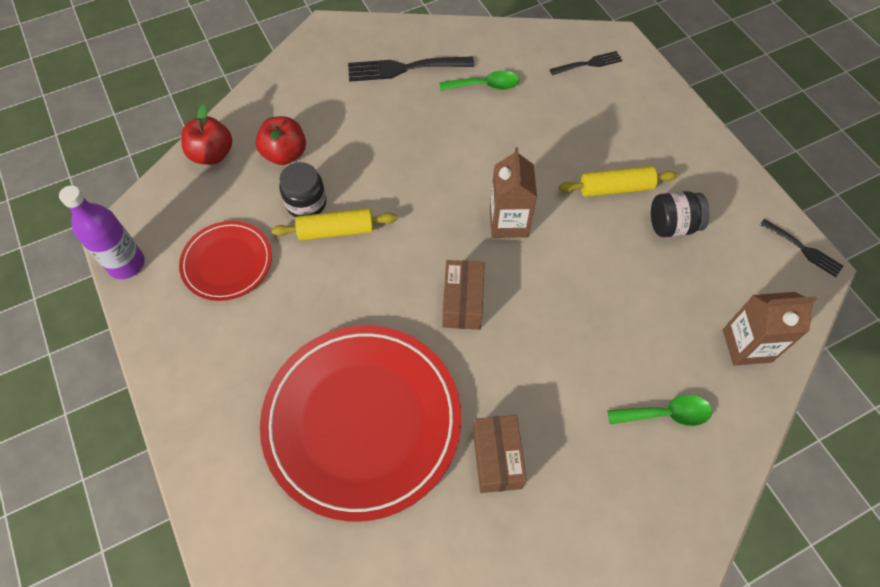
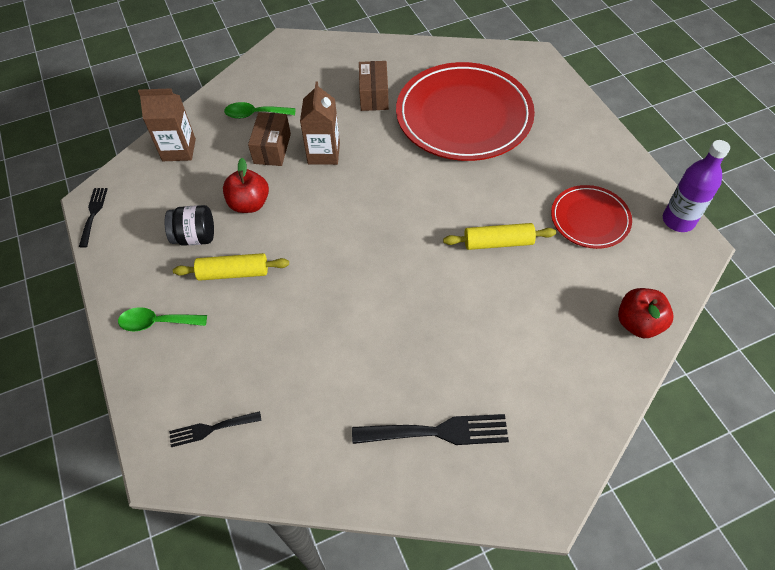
camera: 175 degrees left, 5 degrees down
red apple [255,116,306,165] -> red apple moved to [223,158,269,213]
black jar [279,162,327,217] -> none
green spoon [439,71,520,91] -> green spoon moved to [118,307,207,331]
brown box [442,260,485,330] -> brown box moved to [248,112,291,166]
brown carton [490,147,537,238] -> brown carton moved to [300,81,340,165]
black fork [760,219,844,277] -> black fork turned 45 degrees clockwise [79,188,108,248]

